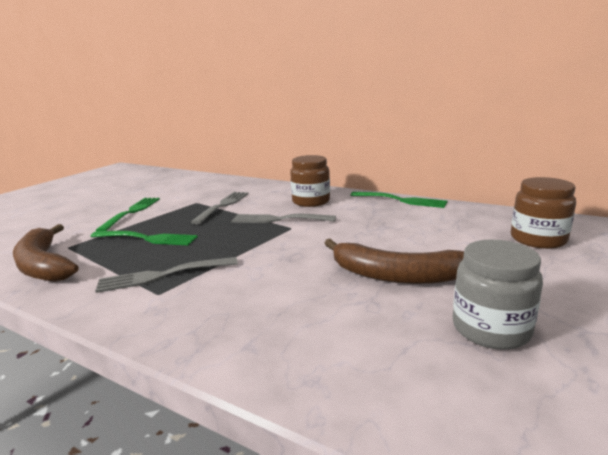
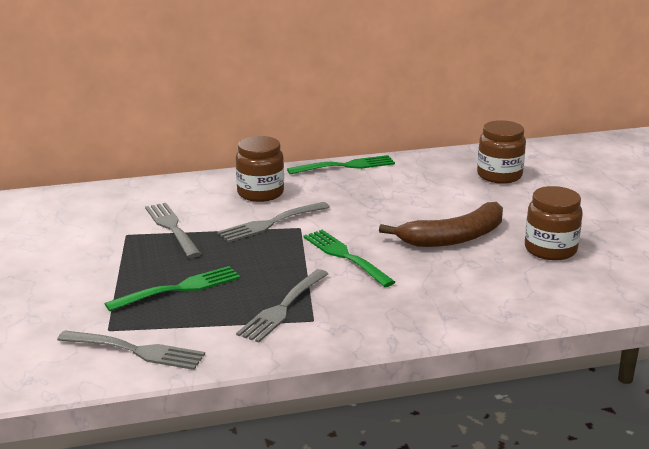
camera: 45 degrees left, 5 degrees up
brown banana [13,224,78,282] -> grey fork [57,330,205,370]
green fork [95,198,160,231] -> green fork moved to [303,230,395,287]
grey jar [453,240,543,350] -> brown jar [525,186,583,260]

